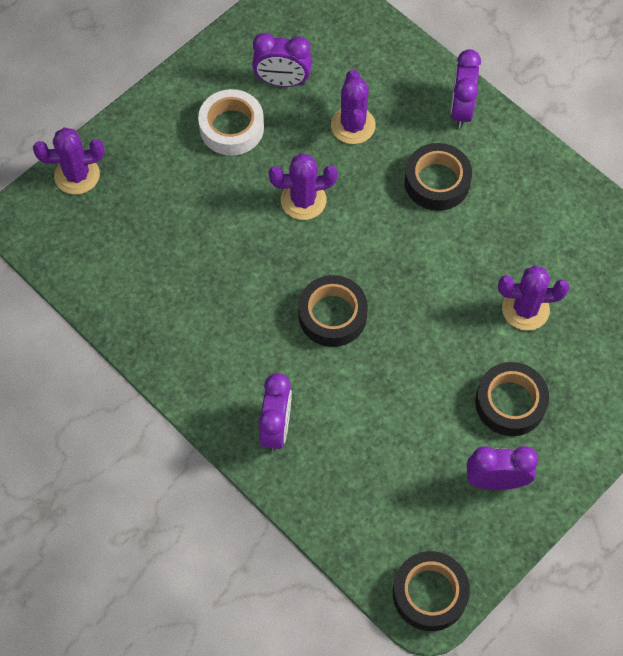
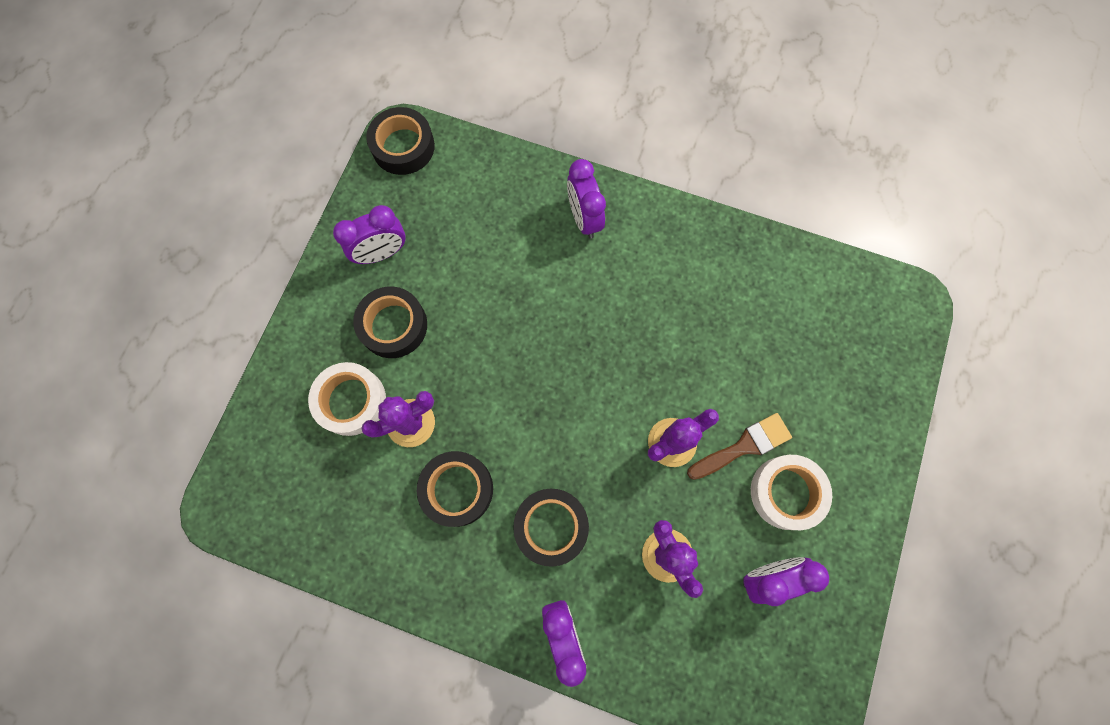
camera: 155 degrees right, 10 degrees up
purple cactus [33,128,105,195] -> none
black tape [298,275,368,347] -> black tape moved to [417,451,493,527]
none -> white tape [308,362,386,436]
none -> brown brush [687,413,792,480]

